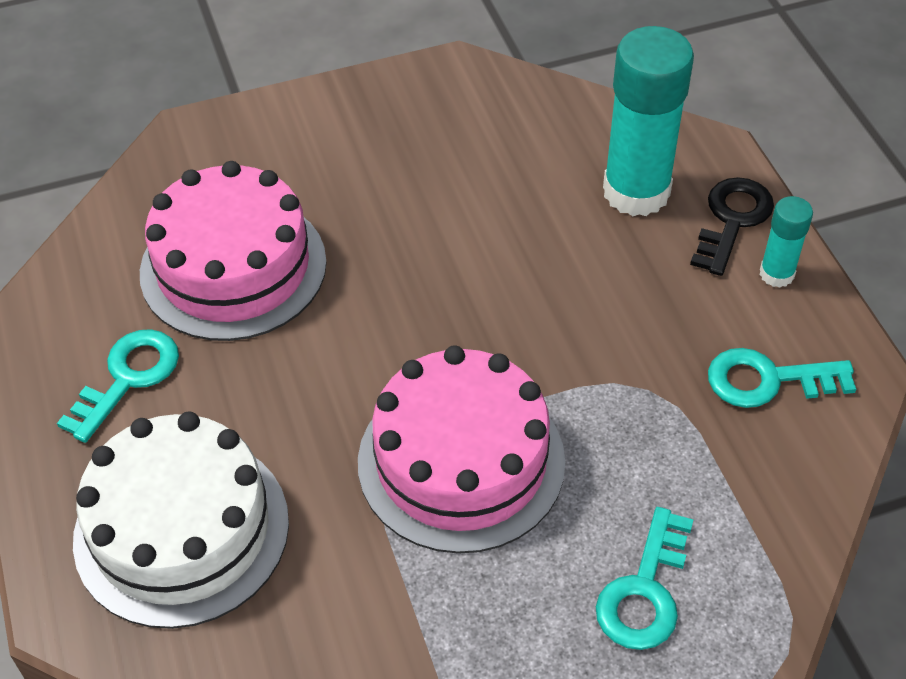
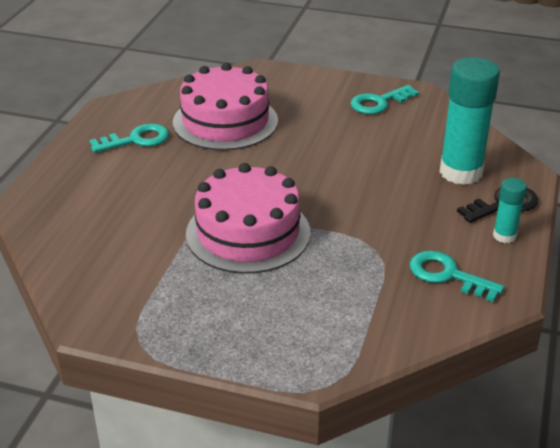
camera: 35 degrees right, 15 degrees down
white cake [73,412,289,629] -> none
turquoise key [596,507,694,650] -> turquoise key moved to [350,85,419,114]

